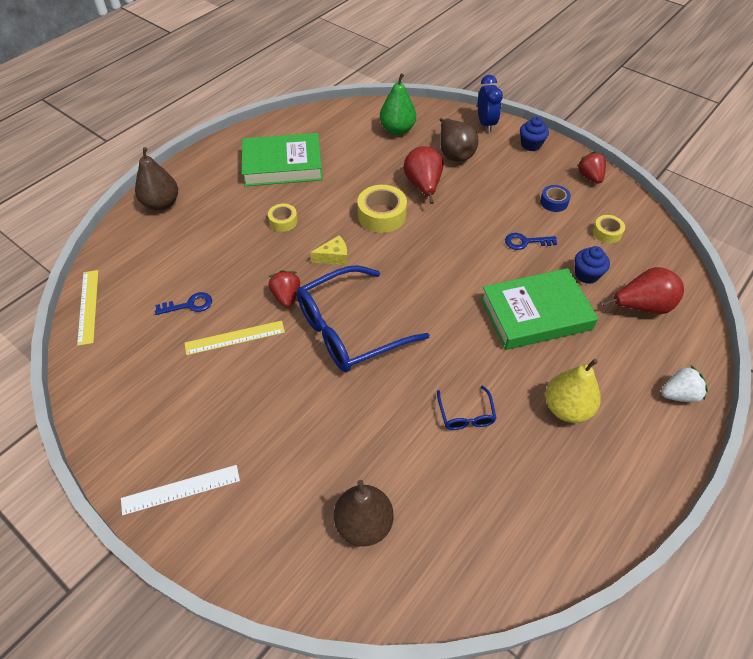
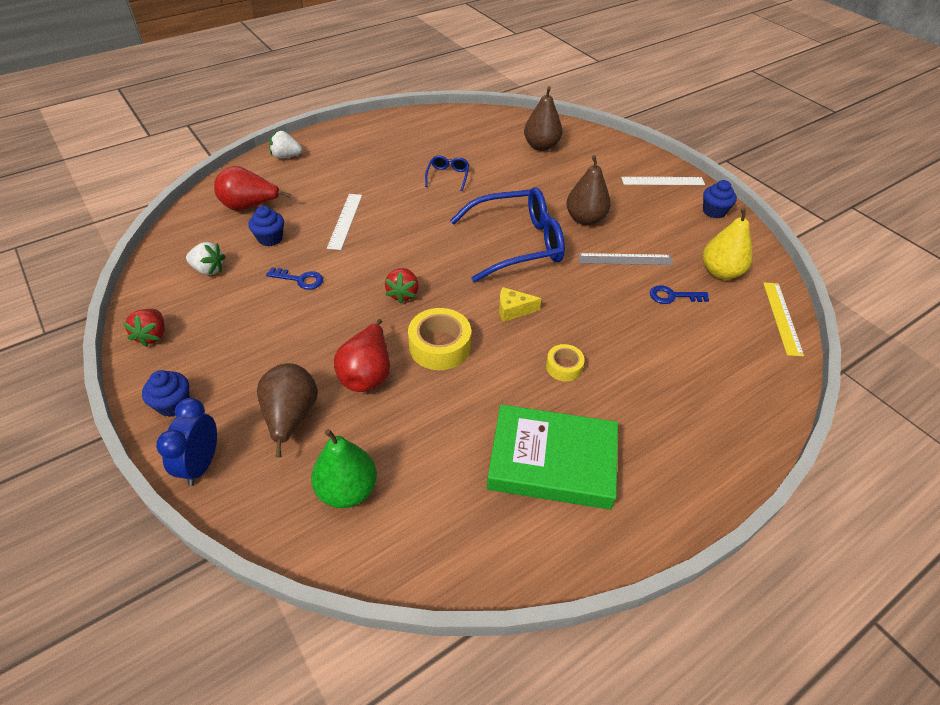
camera: 165 degrees left, 5 degrees down
brown pear [135,147,178,211] -> brown pear moved to [566,155,611,225]
yellow ruler [185,321,285,355] -> grey ruler [578,253,673,265]
red strawberry [268,270,300,307] -> red strawberry moved to [385,268,419,303]
green book [481,268,598,350] -> white ruler [327,194,362,250]
blue tape [540,185,571,212] -> none
yellow pear [545,359,601,423] -> yellow pear moved to [703,207,753,280]
yellow tape [592,215,625,243] -> white strawberry [186,242,226,275]
none -> blue cupcake [703,180,737,219]

